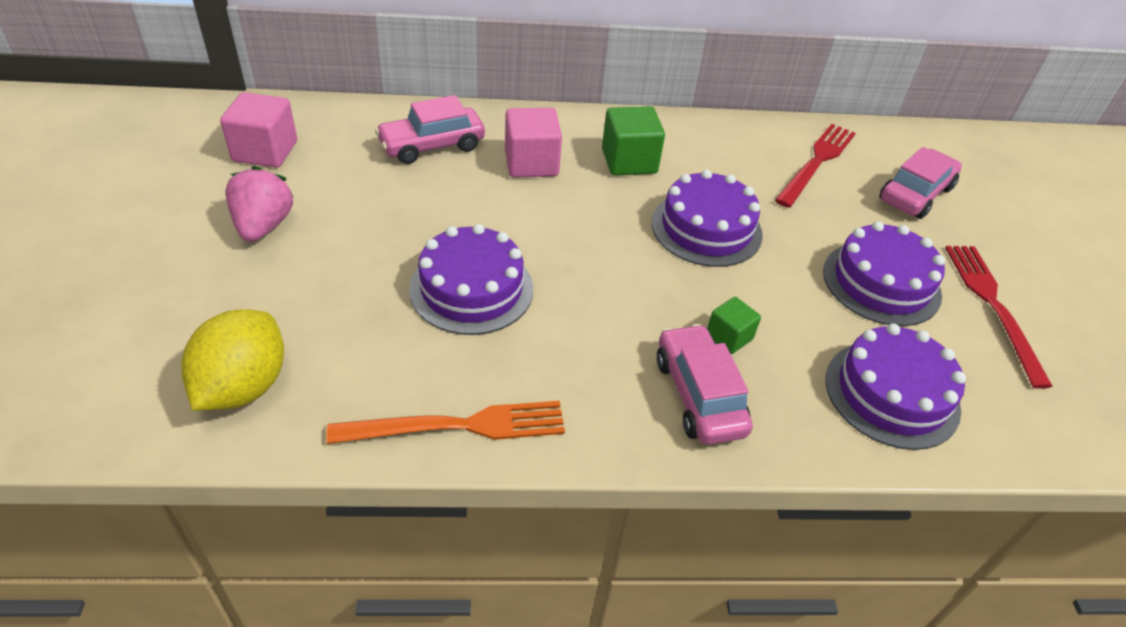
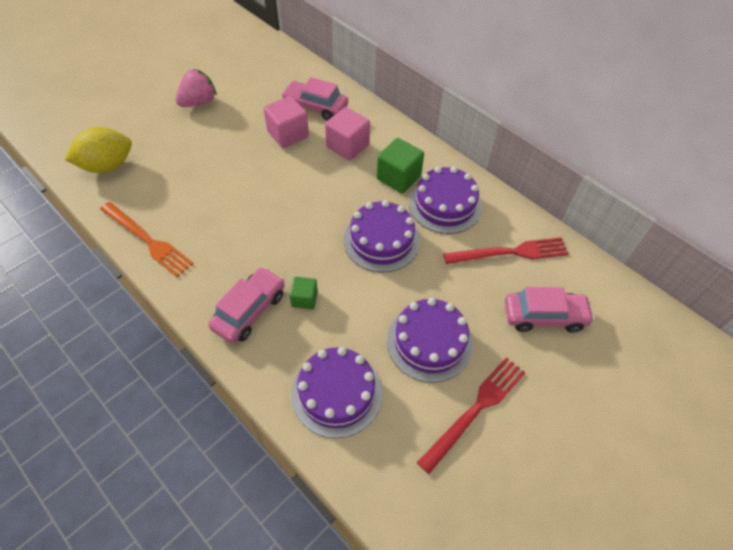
camera: 50 degrees right, 10 degrees up
pink cube [220,92,297,168] -> pink cube moved to [264,96,309,148]
purple cake [409,224,533,335] -> purple cake moved to [409,167,482,234]

